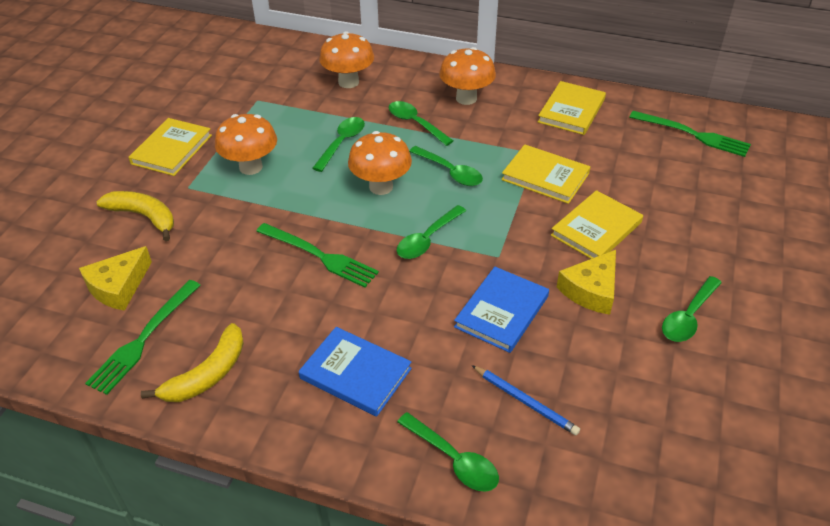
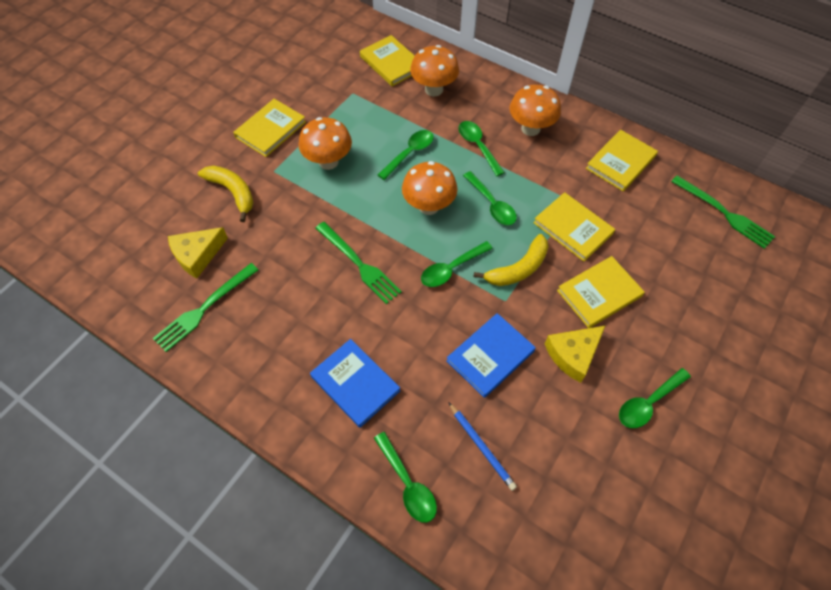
camera: 15 degrees right, 15 degrees up
yellow banana [141,323,244,402] -> yellow banana moved to [474,234,548,286]
none -> yellow book [360,35,415,86]

